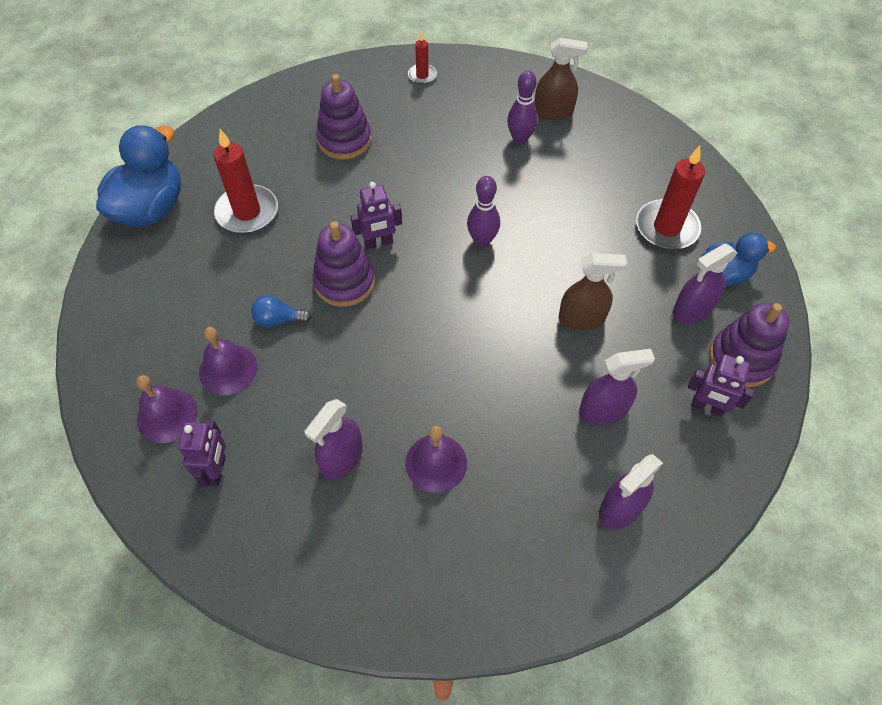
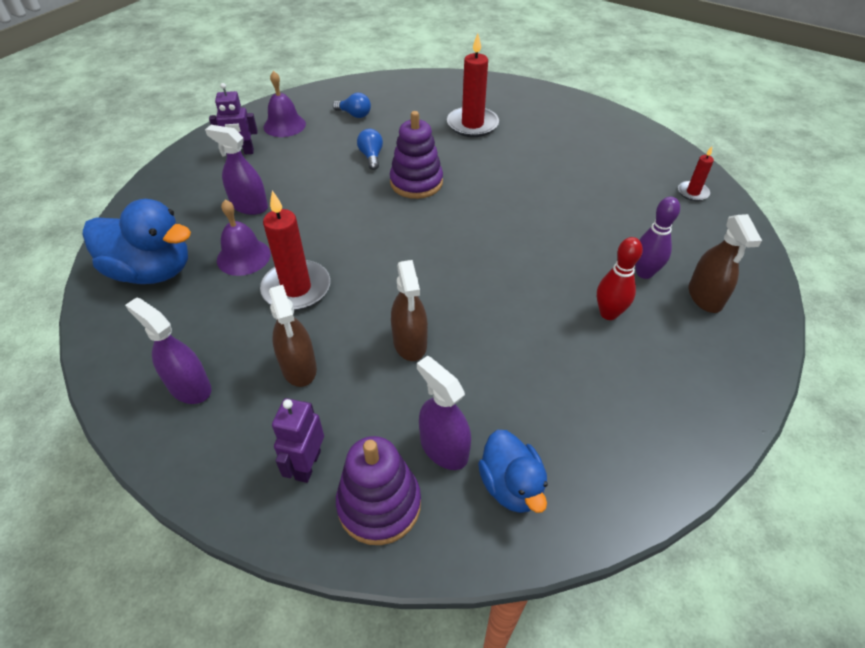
camera: 80 degrees right, 10 degrees down
blue duck [96,125,181,227] -> blue duck moved to [83,199,191,284]
purple bell [199,327,257,395] -> none
purple stacking toy [316,74,371,160] -> none
purple robot [350,182,402,250] -> none
purple bowling pin [467,176,500,247] -> none
purple spray bottle [579,349,655,425] -> brown spray bottle [269,285,317,387]
red candle [636,146,705,250] -> red candle moved to [260,190,330,311]
none -> blue light bulb [333,93,371,118]
none -> red bowling pin [597,237,643,320]

